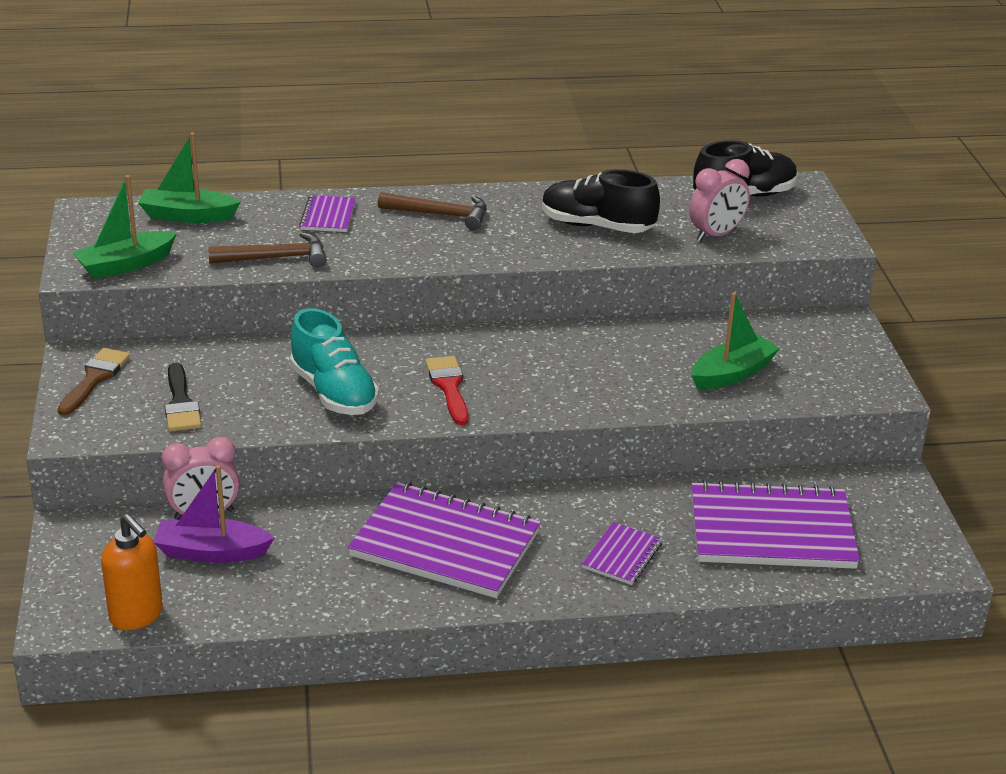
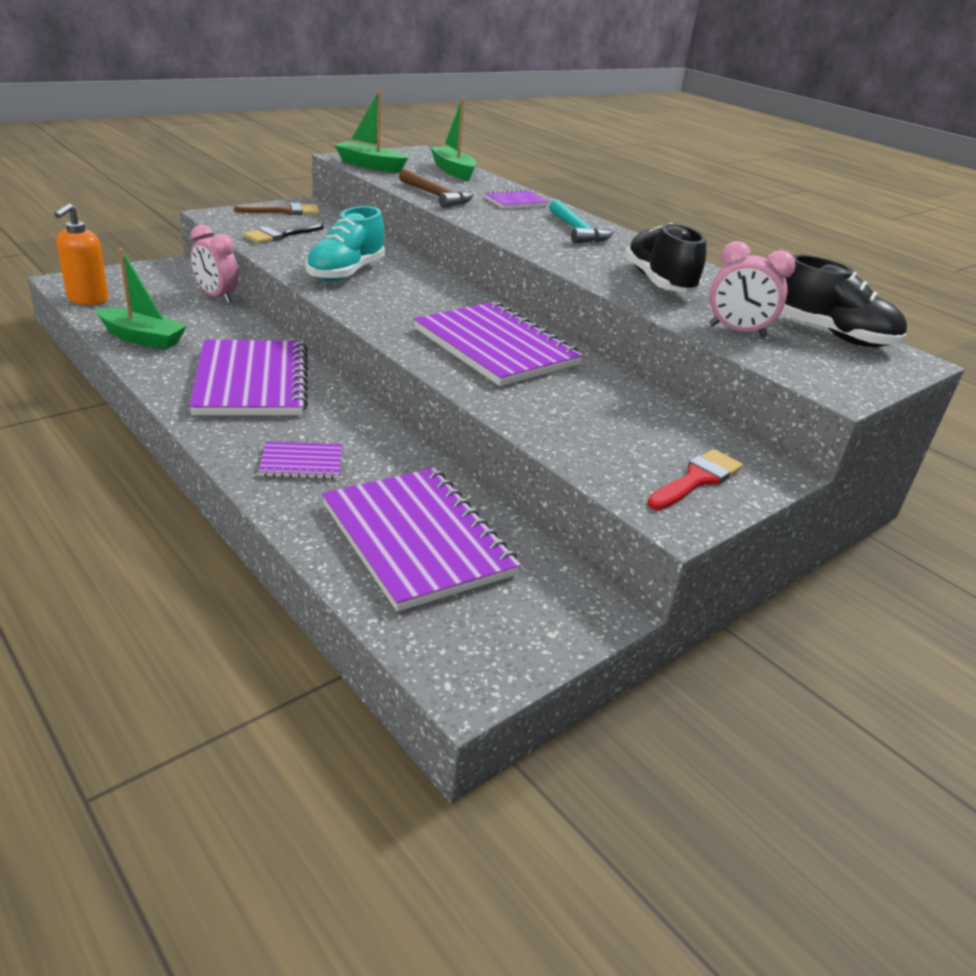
camera: 55 degrees right, 0 degrees up
purple boat [154,465,275,563] -> none
brown hammer [378,192,487,230] -> turquoise hammer [549,200,614,243]
red brush [425,356,469,425] -> red brush moved to [647,449,743,510]
green boat [691,293,780,390] -> green boat moved to [96,248,187,350]
none -> purple notebook [414,302,583,386]

